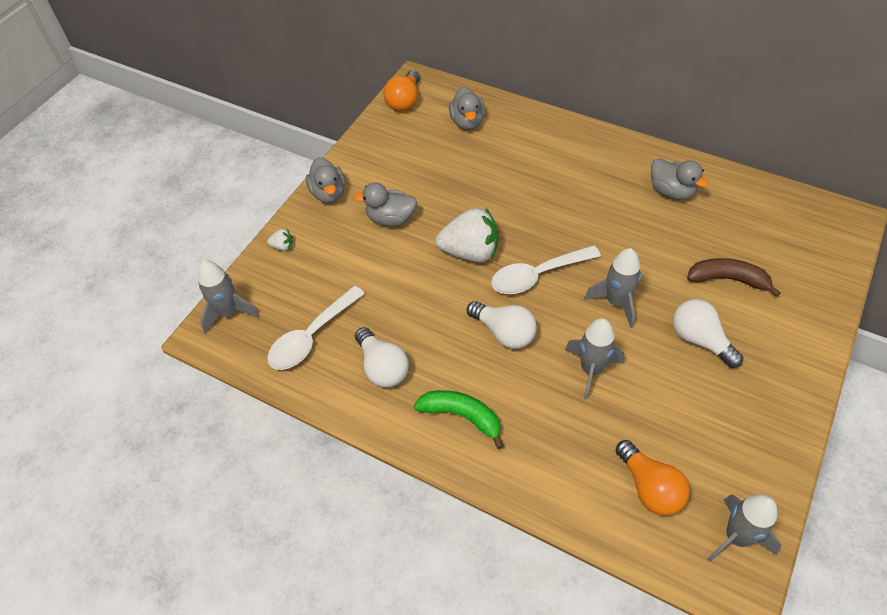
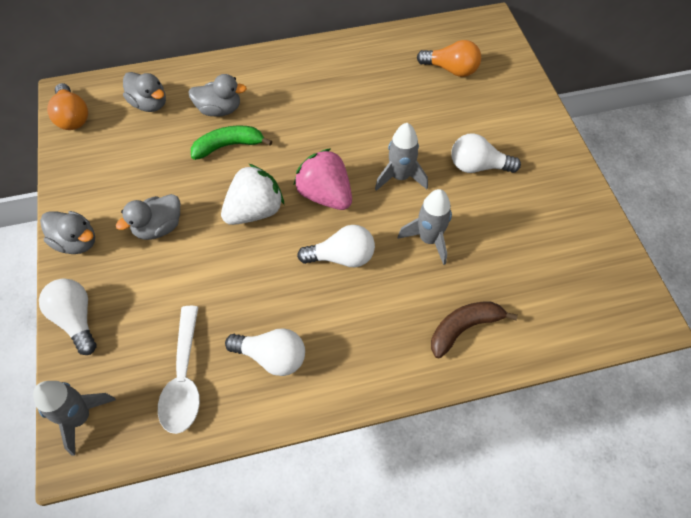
camera: 45 degrees left, 5 degrees up
white strawberry [267,229,293,251] -> white light bulb [39,278,97,355]
green banana [414,390,504,449] -> green banana moved to [191,125,272,160]
white spoon [491,245,601,294] -> pink strawberry [294,148,352,210]
orange light bulb [615,440,690,516] -> orange light bulb moved to [417,40,481,77]
grey duck [651,158,709,200] -> grey duck moved to [189,74,247,117]
brown banana [687,258,781,297] -> brown banana moved to [431,301,518,358]
grey rocket [708,494,781,562] -> none

